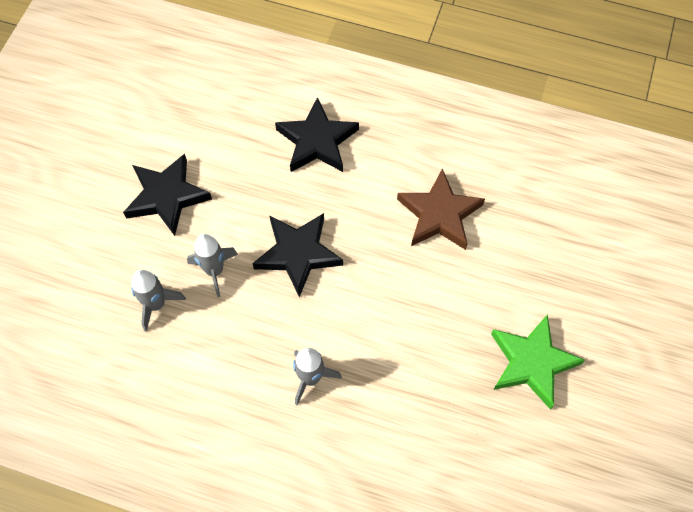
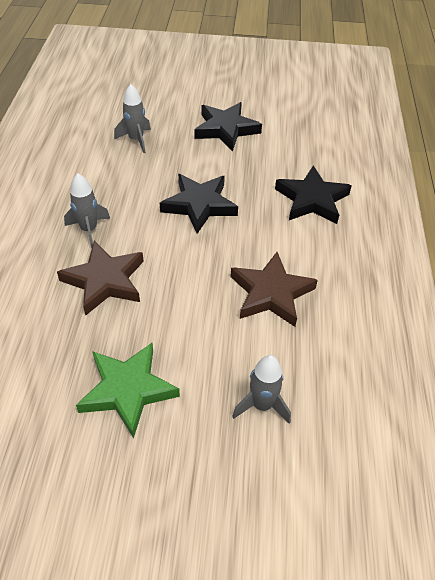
camera: 75 degrees right, 15 degrees down
grey rocket [187,234,238,297] -> grey rocket moved to [232,355,291,424]
none -> brown star [57,241,144,315]

